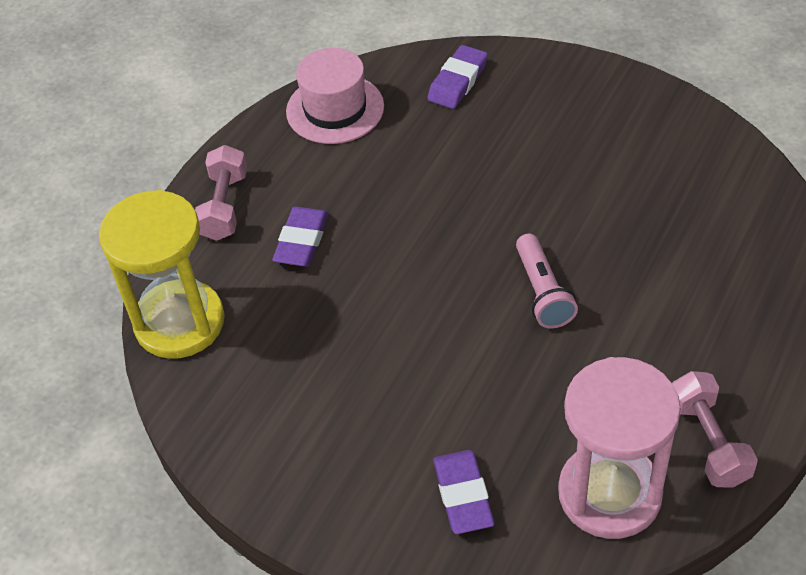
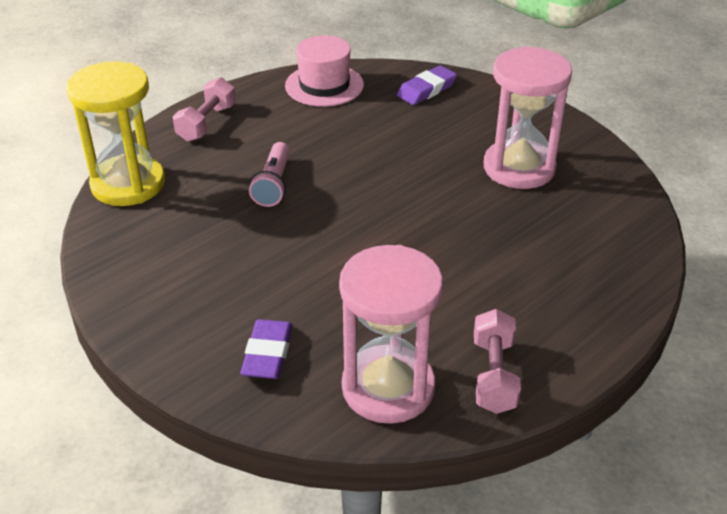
camera: 15 degrees right, 10 degrees down
purple eraser [272,206,329,267] -> none
pink flashlight [516,234,578,328] -> pink flashlight moved to [249,142,290,207]
none -> pink hourglass [484,46,572,189]

